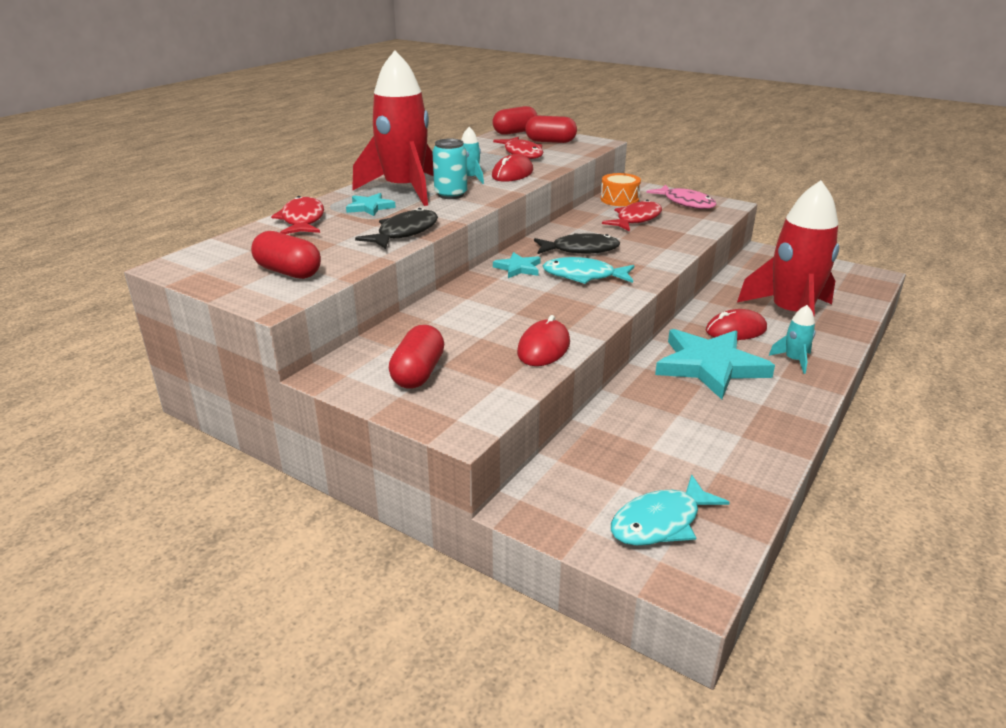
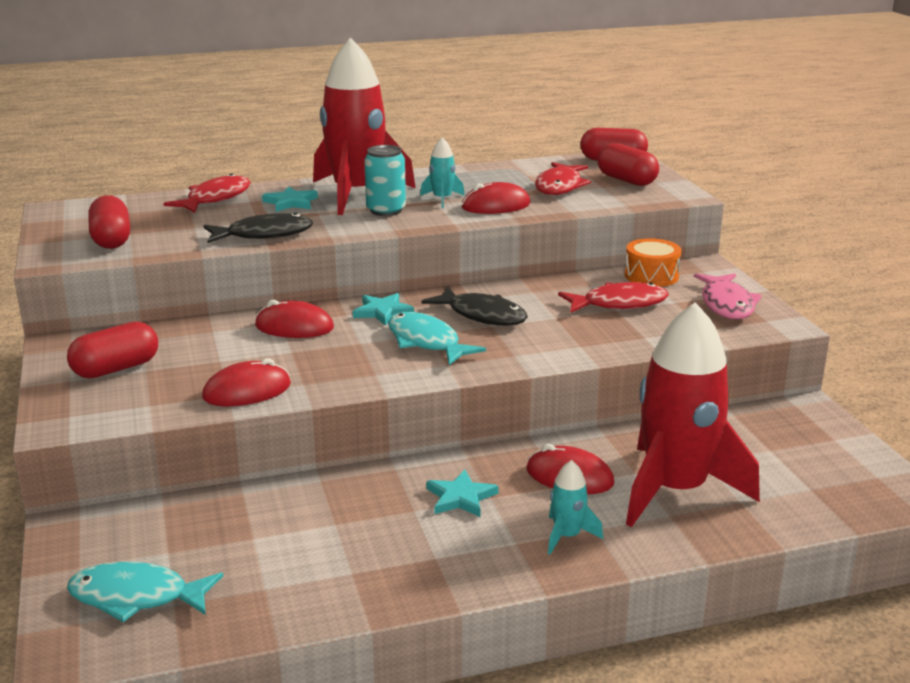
camera: 40 degrees right, 5 degrees down
turquoise star [655,329,775,400] -> turquoise star [426,470,499,517], size x0.48
none -> red mouse [255,300,334,338]

